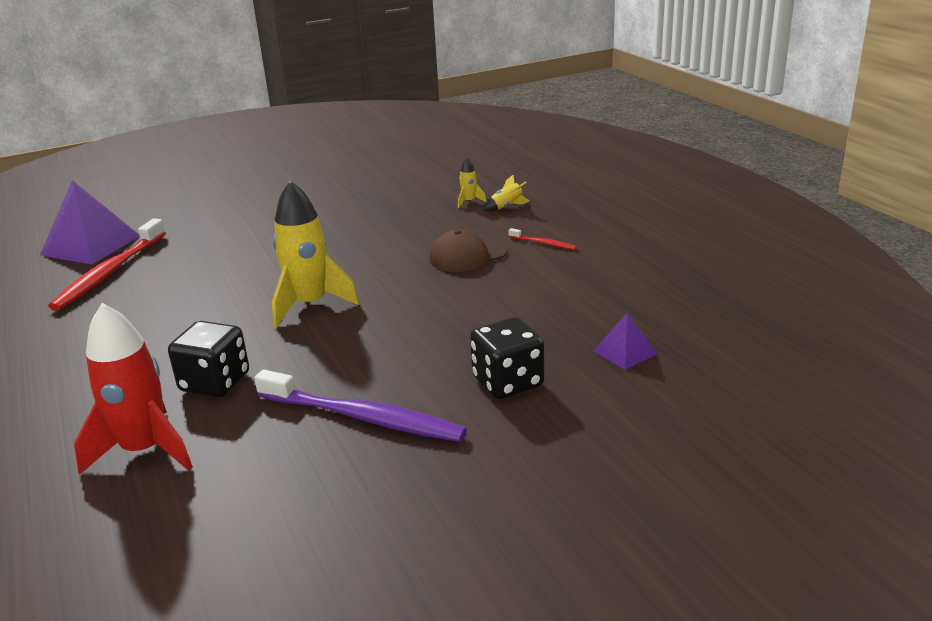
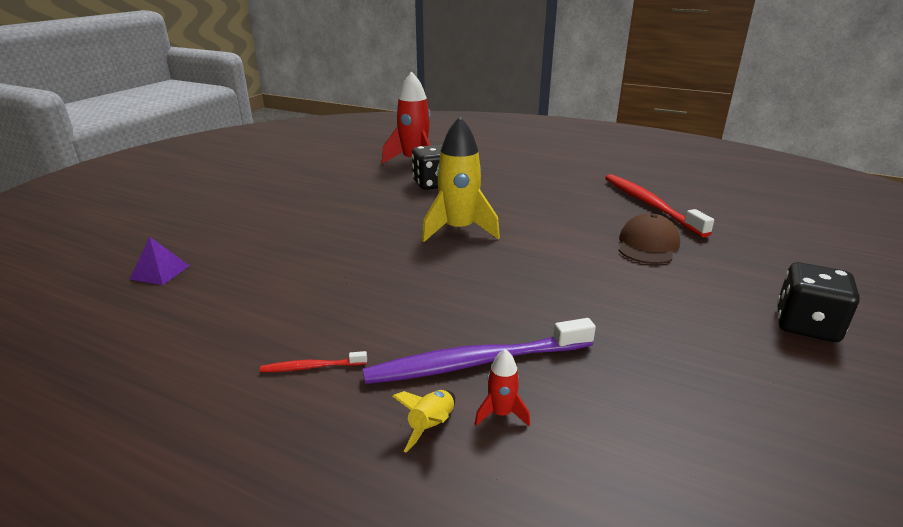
camera: 140 degrees right, 0 degrees up
purple pyramid [40,180,140,265] -> none
purple toothbrush [254,369,467,442] -> purple toothbrush moved to [363,318,596,384]
brown cap [429,230,507,272] -> brown cap moved to [619,213,680,264]
yellow rocket [458,158,487,208] -> red rocket [475,349,530,426]
black dice [470,317,544,399] -> black dice moved to [777,262,860,342]

